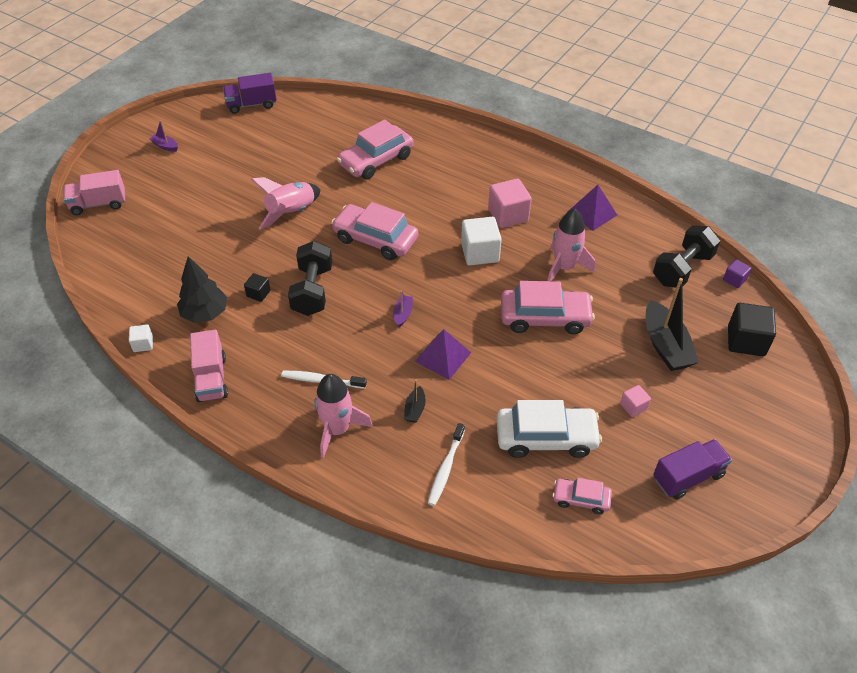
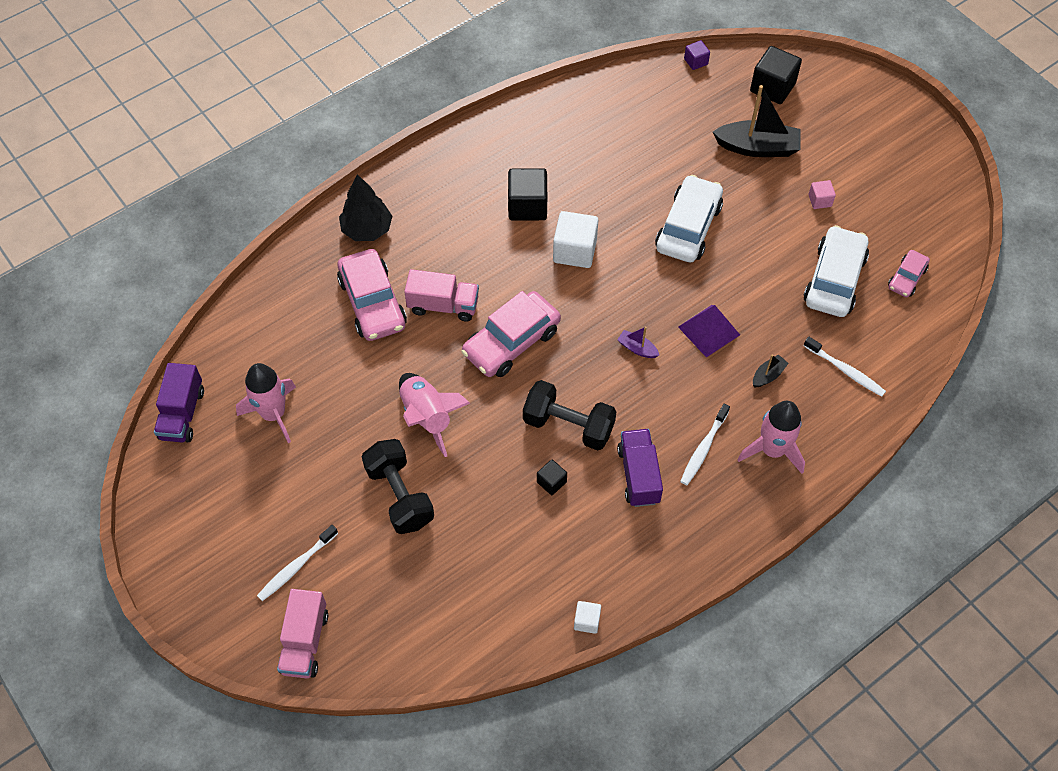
camera: 70 degrees left, 10 degrees up
purple boat [150,120,178,152] -> none
black tree [177,256,227,323] -> black tree moved to [339,174,392,241]
pink truck [190,330,228,402] -> pink truck moved to [404,269,479,321]
black boat [404,379,426,423] -> black boat turned 75 degrees counterclockwise [753,354,789,387]
pink cube [488,179,532,228] -> black cube [508,168,547,220]
pink car [501,281,595,334] -> white car [655,175,723,262]
pink rocket [547,209,595,281] -> pink rocket moved to [236,363,296,443]
purple pyramid [569,185,617,231] -> none
black dumbbell [653,225,720,288] -> black dumbbell moved to [362,439,434,534]
purple truck [653,439,732,500] -> purple truck moved to [617,429,663,507]
none -> white toothbrush [257,525,338,601]

